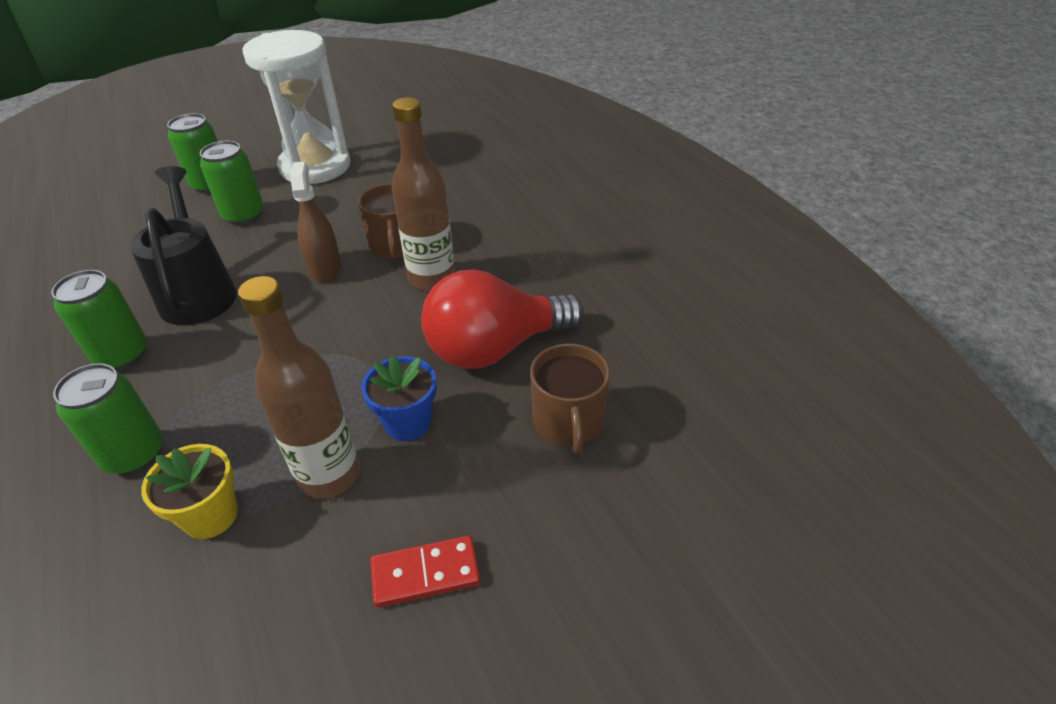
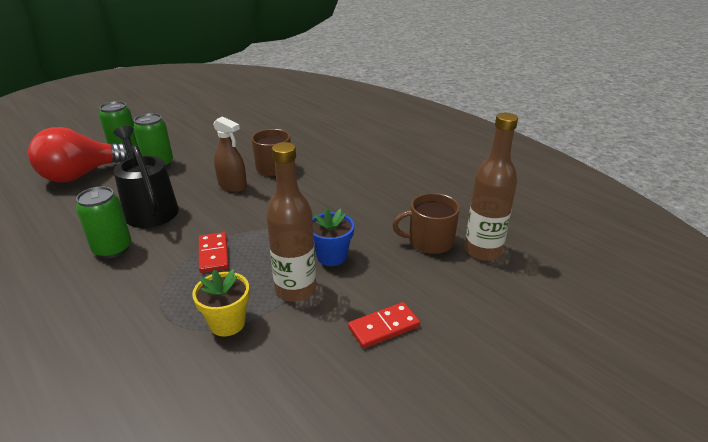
camera: 15 degrees left, 10 degrees down
green can [53,363,163,475] -> none
white hourglass [242,30,350,184] -> none
brown spray bottle [290,161,341,282] -> brown spray bottle turned 150 degrees clockwise [213,116,247,192]
brown bottle [392,97,455,291] -> brown bottle moved to [464,113,518,260]
red light bulb [421,270,584,369] -> red light bulb moved to [28,127,128,182]
brown mug [530,344,610,454] -> brown mug turned 105 degrees clockwise [392,193,460,254]
none -> red domino [199,232,229,273]

